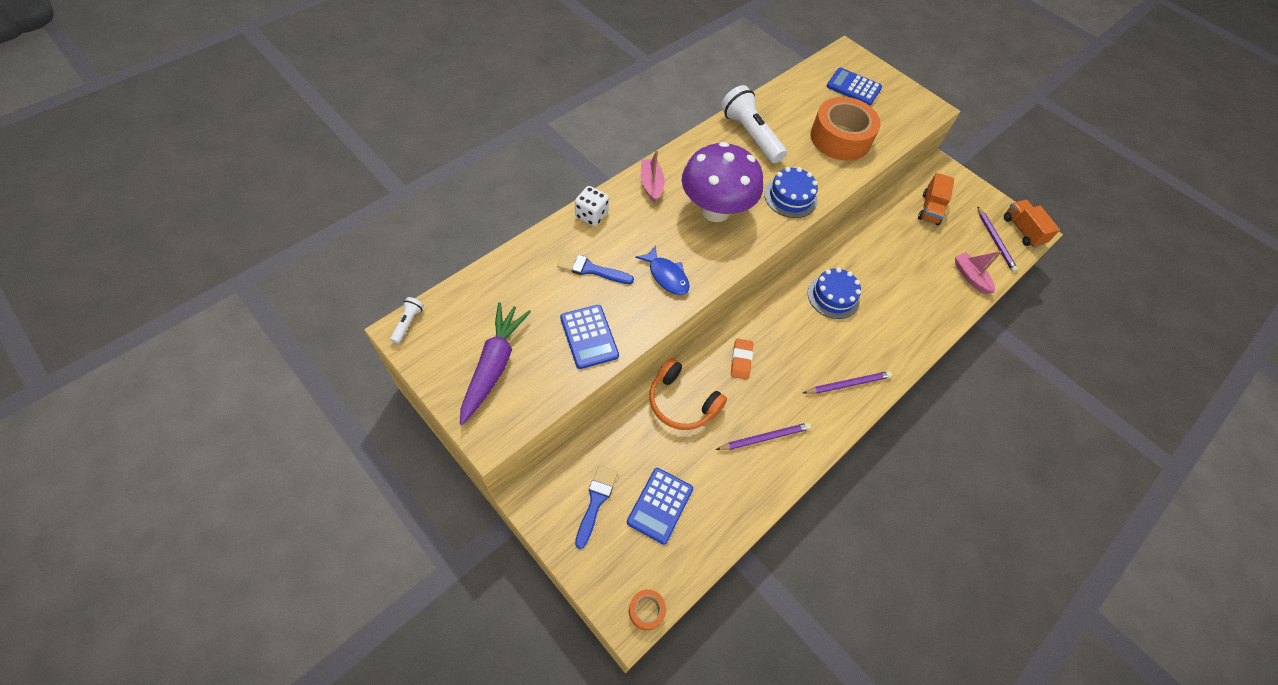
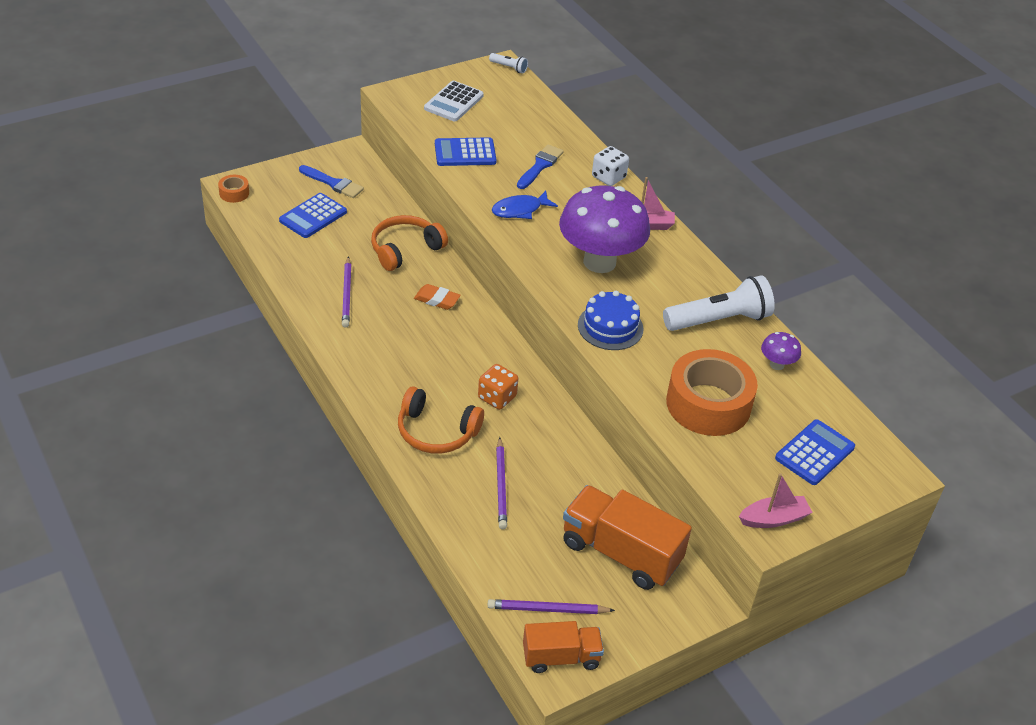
camera: 105 degrees right, 15 degrees down
purple carrot [460,302,531,425] -> white calculator [424,81,484,121]
blue calculator [627,468,693,545] -> blue calculator turned 90 degrees counterclockwise [279,193,347,238]
purple pencil [803,371,892,394] -> purple pencil moved to [496,437,507,529]
blue cake [808,268,861,319] -> orange dice [478,364,518,410]
orange truck [918,173,954,225] -> orange truck [563,485,692,590], size x1.65
pink boat [955,251,1002,294] -> pink boat moved to [739,473,813,528]
none -> orange headphones [398,386,484,454]
none -> purple mushroom [761,332,801,370]

